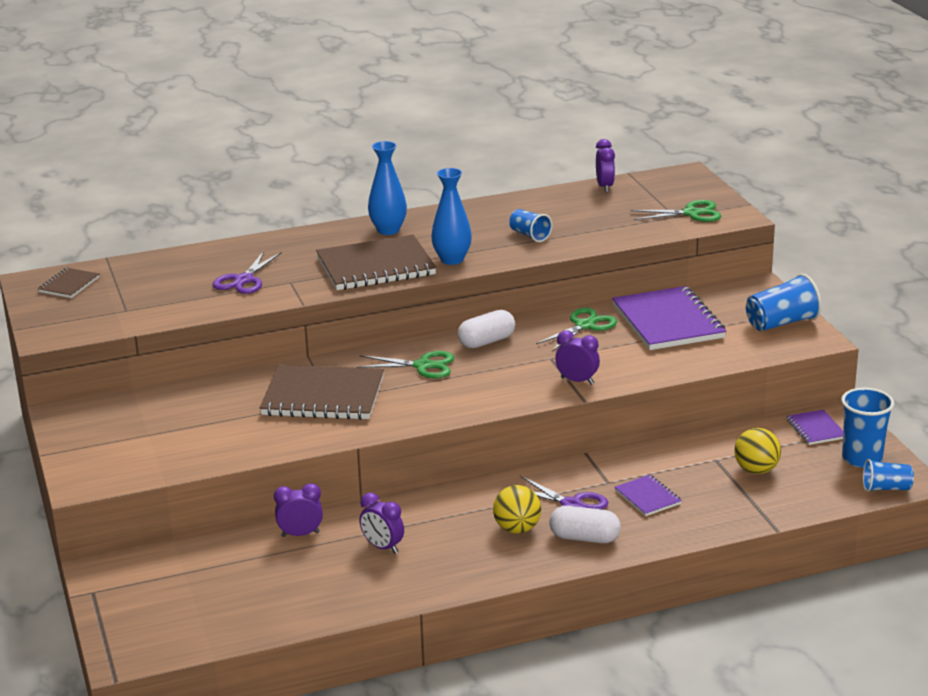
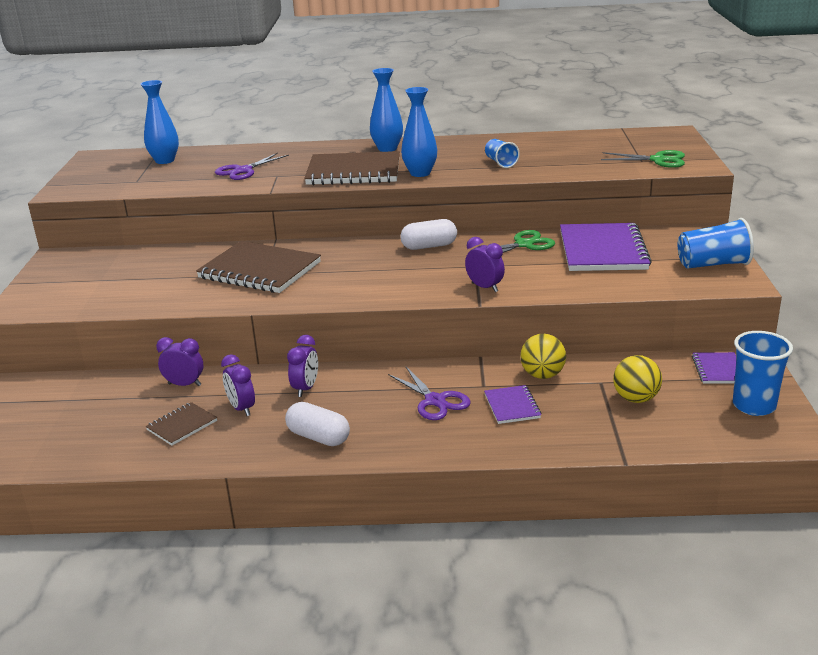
camera: 20 degrees right, 0 degrees up
brown notebook [38,268,100,298] -> brown notebook moved to [145,402,217,446]
green scissors [356,351,454,378] -> none
yellow ball [493,485,541,534] -> yellow ball moved to [520,334,566,379]
white capsule [549,506,621,543] -> white capsule moved to [285,402,350,446]
purple clock [596,139,615,192] -> purple clock moved to [287,335,318,397]
blue cup [863,459,914,492] -> none
none -> blue vase [141,80,179,164]

